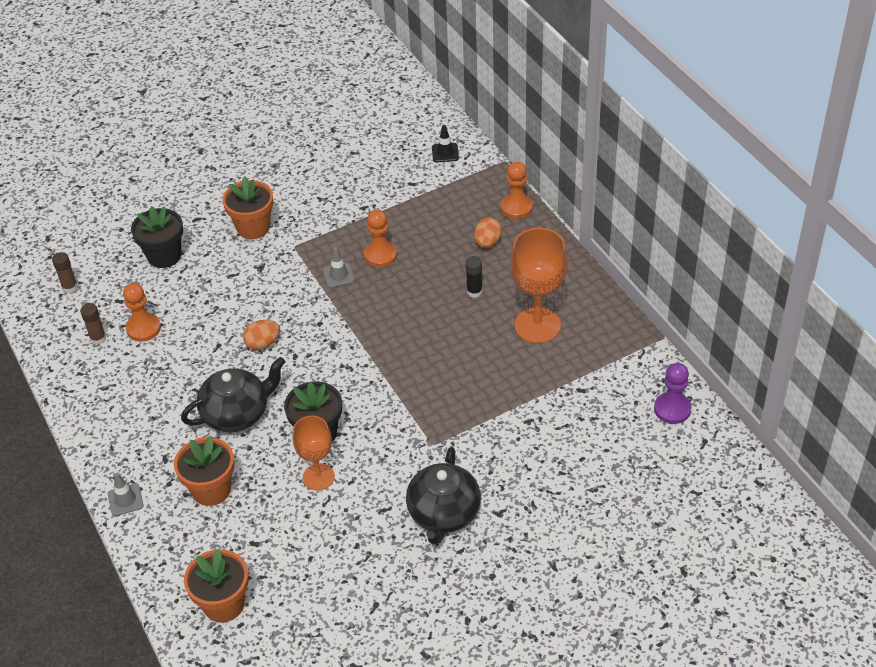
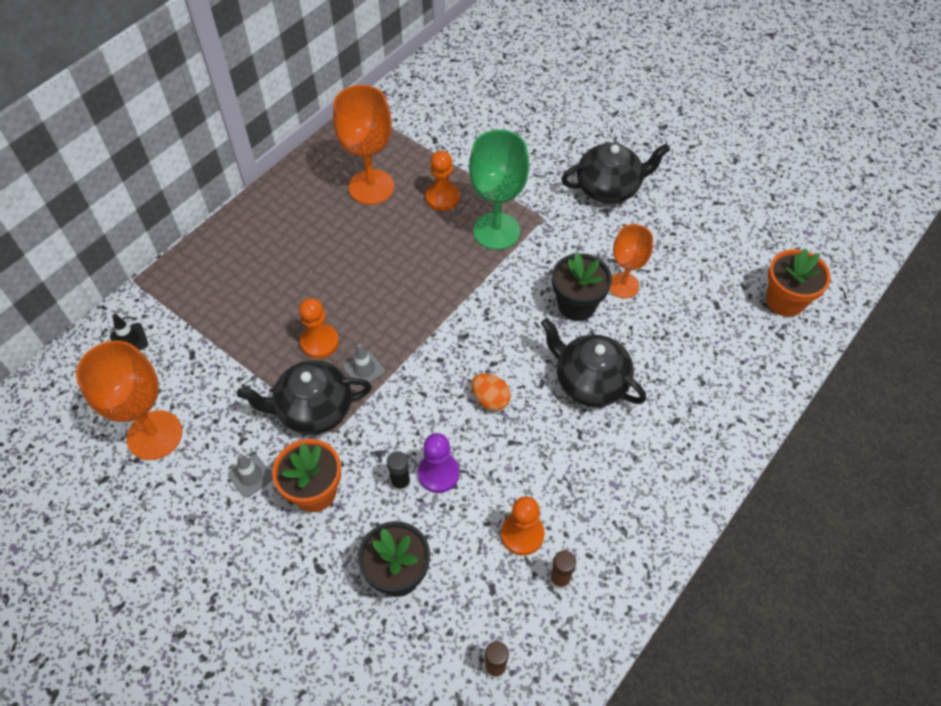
camera: 115 degrees left, 10 degrees up
grey traffic cone [108,473,144,516] -> grey traffic cone moved to [228,454,273,498]
orange flower pot [174,436,235,506] -> none
black glue stick [465,256,482,298] -> black glue stick moved to [387,451,411,492]
orange egg [474,217,502,248] -> none
orange pawn [501,162,533,219] -> orange pawn moved to [426,150,460,211]
purple pawn [654,363,692,424] -> purple pawn moved to [418,433,460,493]
none -> orange goblet [76,341,182,460]
none -> black teapot [237,360,372,435]
none -> green goblet [469,129,529,250]

